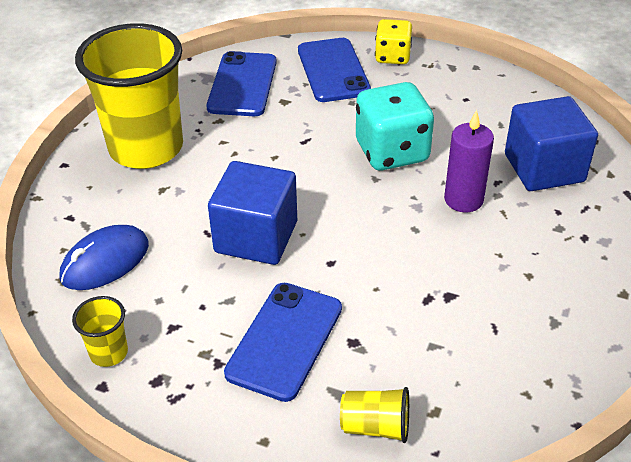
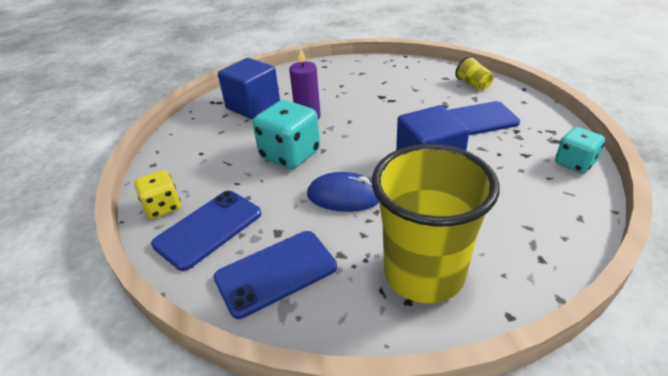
camera: 125 degrees left, 5 degrees down
blue mouse [60,225,149,290] -> blue mouse moved to [307,172,379,212]
yellow cup [72,296,128,367] -> turquoise dice [555,127,605,174]

